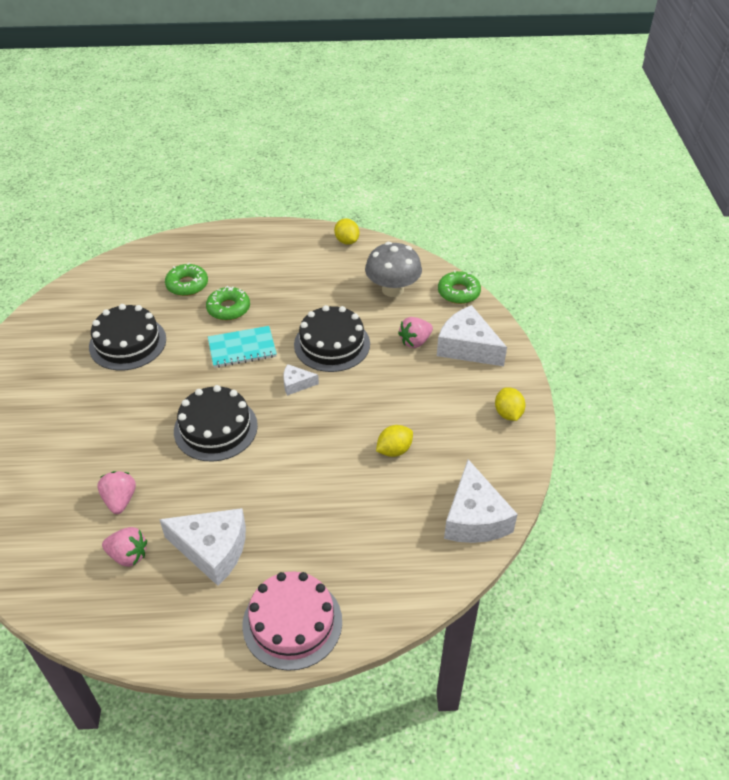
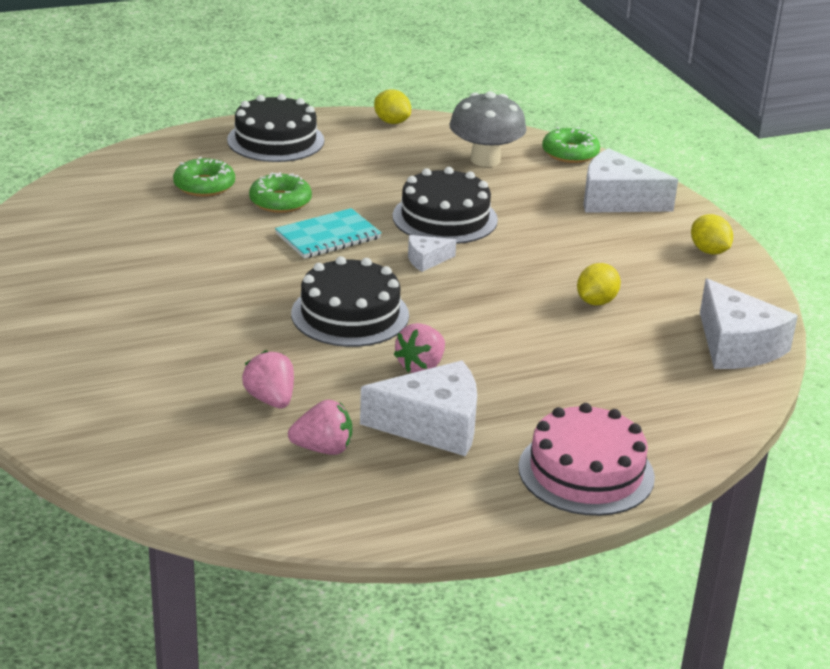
camera: 20 degrees left, 15 degrees down
black cake [89,304,166,371] -> black cake moved to [227,94,324,162]
pink strawberry [398,317,433,348] -> pink strawberry moved to [394,323,445,373]

